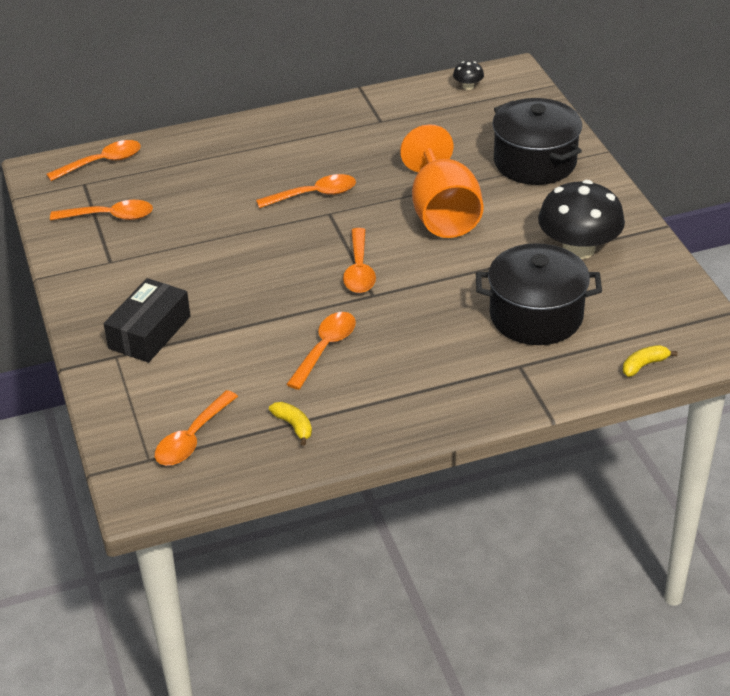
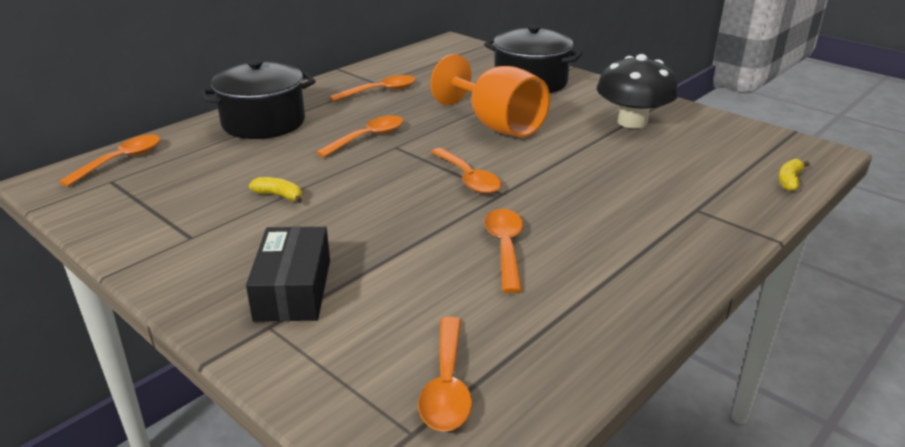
camera: 30 degrees left, 10 degrees down
orange spoon [50,200,153,220] -> orange spoon moved to [329,75,416,102]
yellow banana [269,402,312,446] -> yellow banana moved to [249,177,302,203]
black mushroom [453,61,484,90] -> none
black pot [476,243,602,345] -> black pot moved to [200,59,316,139]

